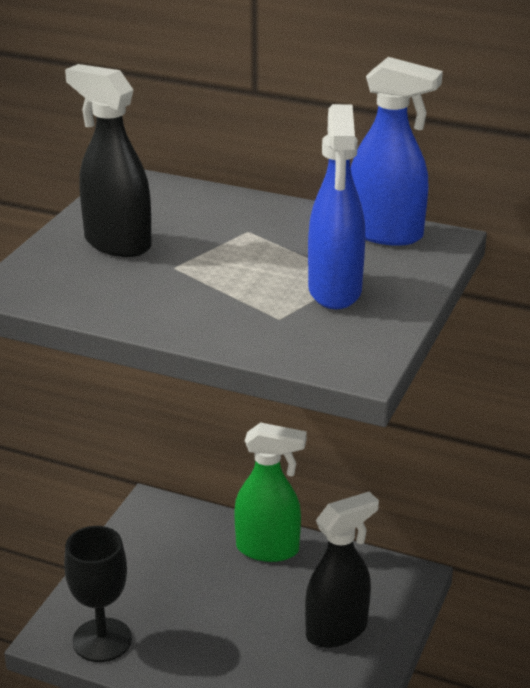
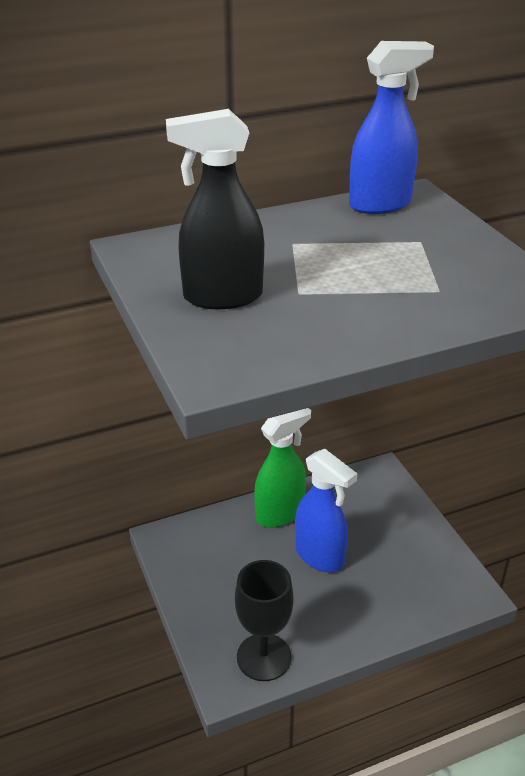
camera: 45 degrees left, 5 degrees up
black spray bottle [305,492,379,648] -> none
blue spray bottle [308,104,365,309] -> blue spray bottle moved to [295,449,358,572]

